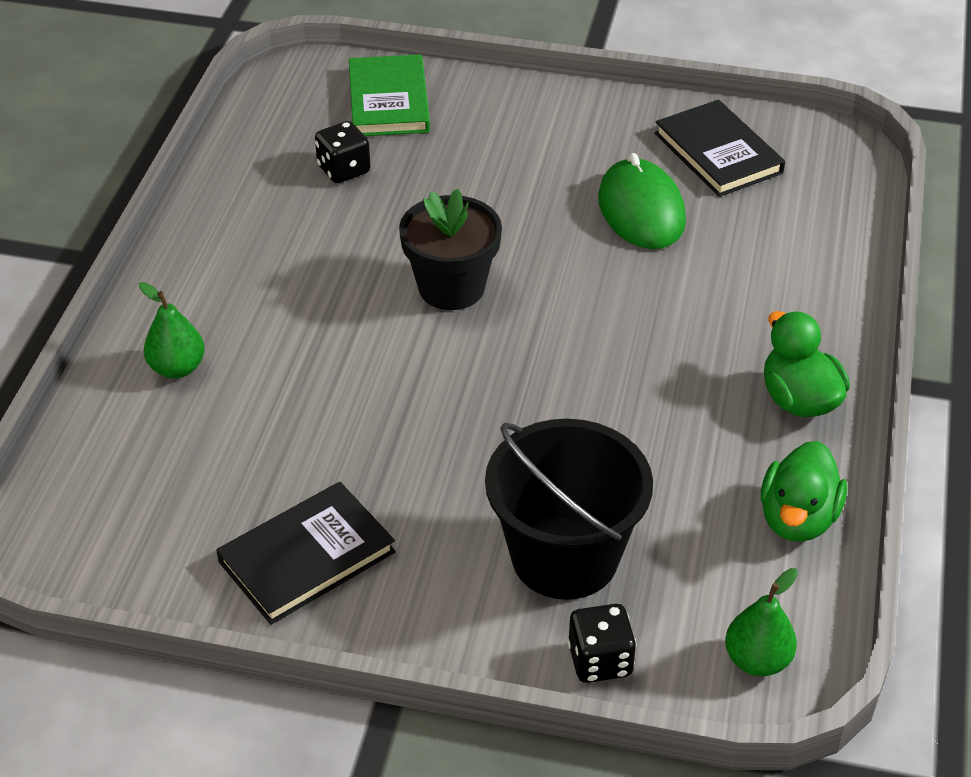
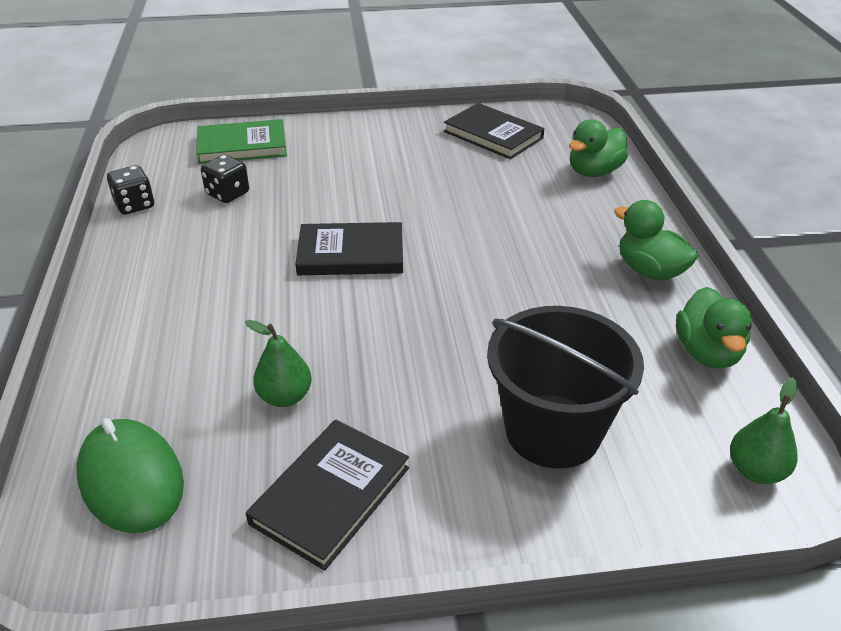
camera: 20 degrees left, 5 degrees down
green pear [139,282,205,378] -> green pear moved to [245,320,312,407]
green book [349,54,430,136] -> green book turned 75 degrees counterclockwise [196,119,287,164]
black flower pot [399,189,502,310] -> black book [295,222,403,275]
black dice [568,604,636,683] -> black dice moved to [107,165,154,214]
green mouse [598,153,686,249] -> green mouse moved to [76,418,184,533]
none -> green duck [569,119,628,177]

